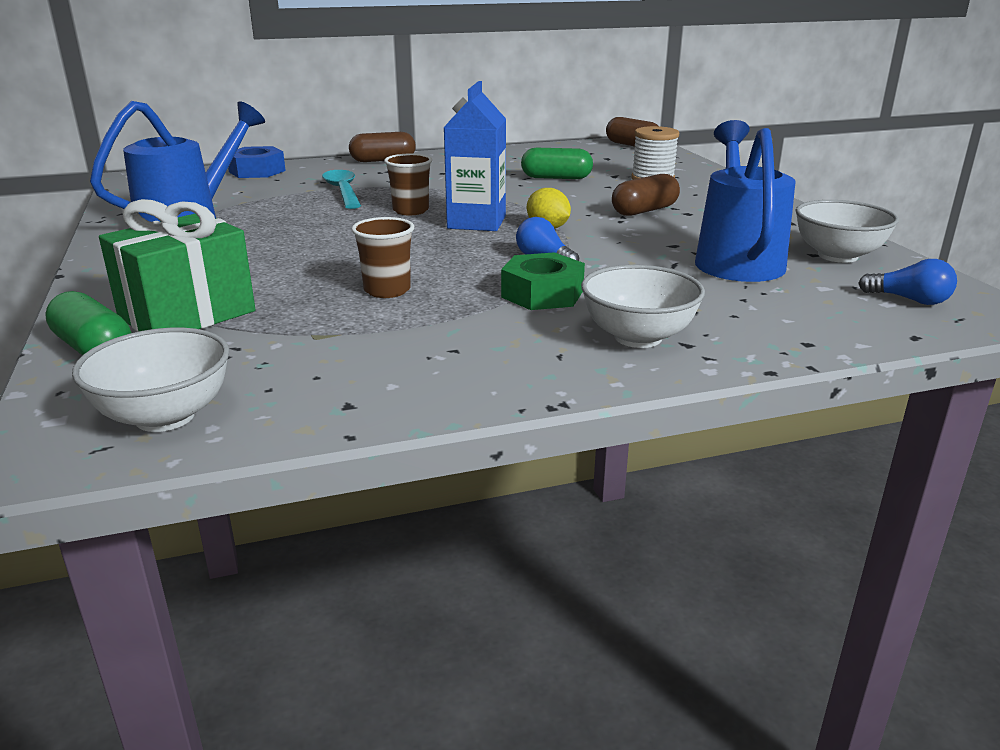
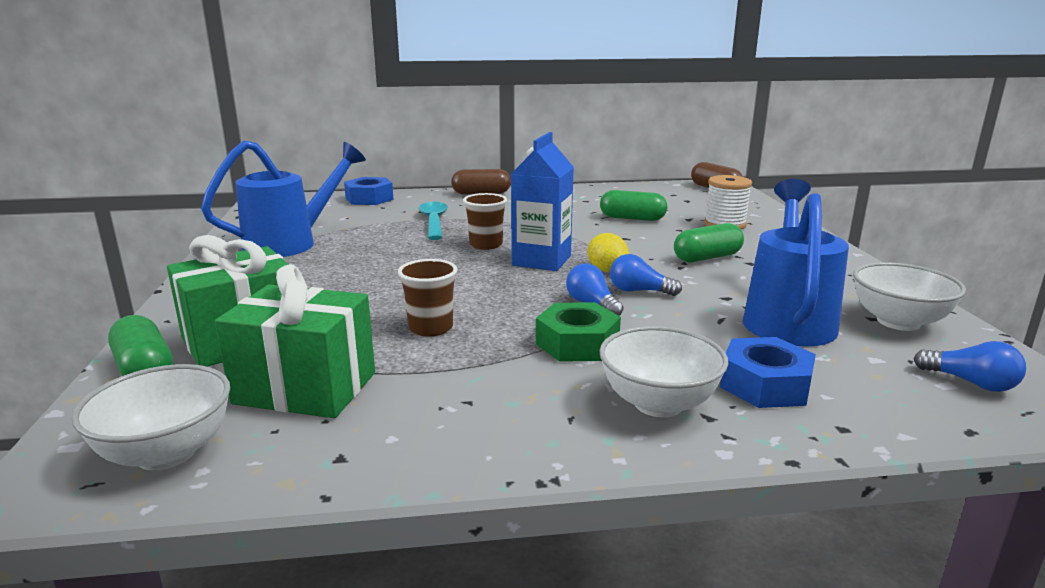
camera: 10 degrees right, 5 degrees down
brown capsule [612,174,680,216] -> green capsule [674,223,744,262]
none -> green gift [215,264,375,418]
none -> blue light bulb [610,254,682,296]
none -> blue nut [720,337,816,408]

